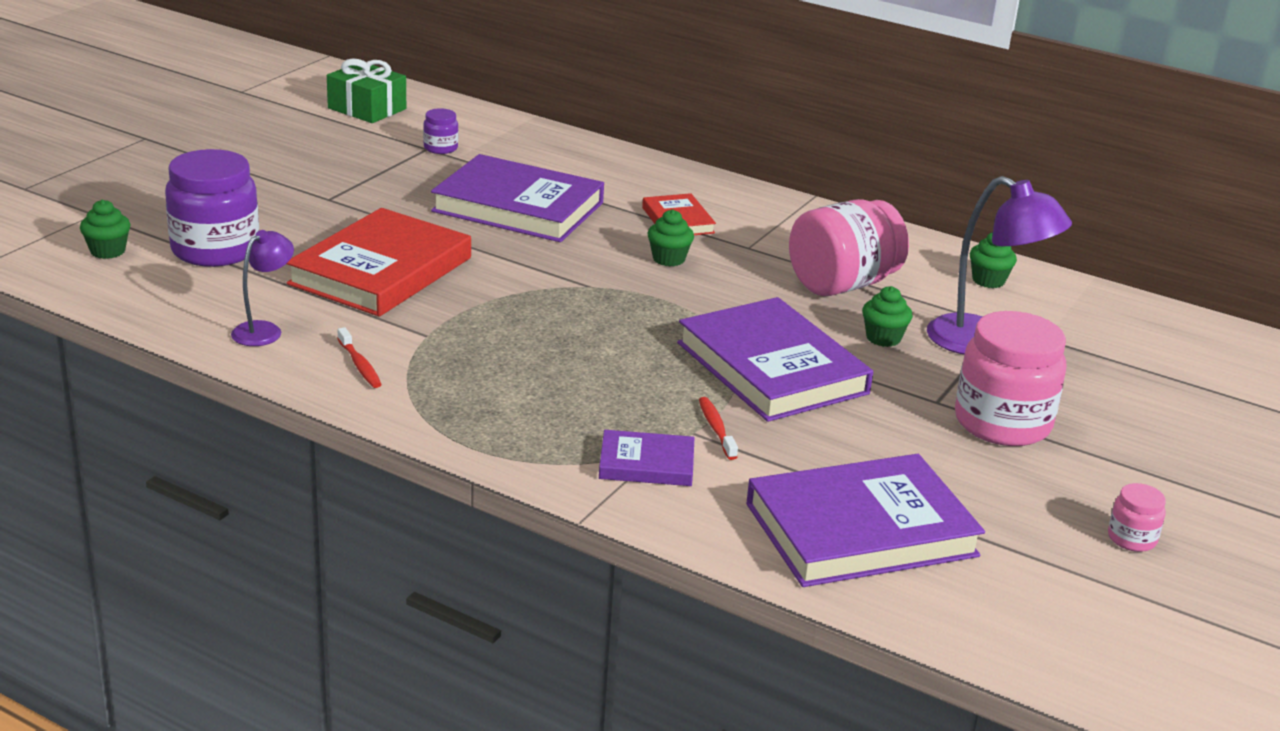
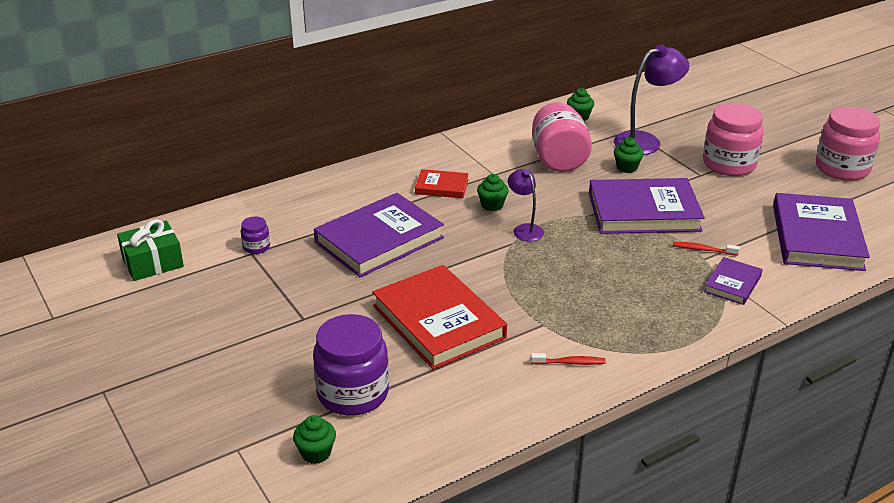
camera: 60 degrees left, 5 degrees up
purple lamp [231,230,294,346] -> purple lamp moved to [508,169,544,241]
pink jar [1108,483,1166,552] -> pink jar [816,107,881,181], size x2.20

